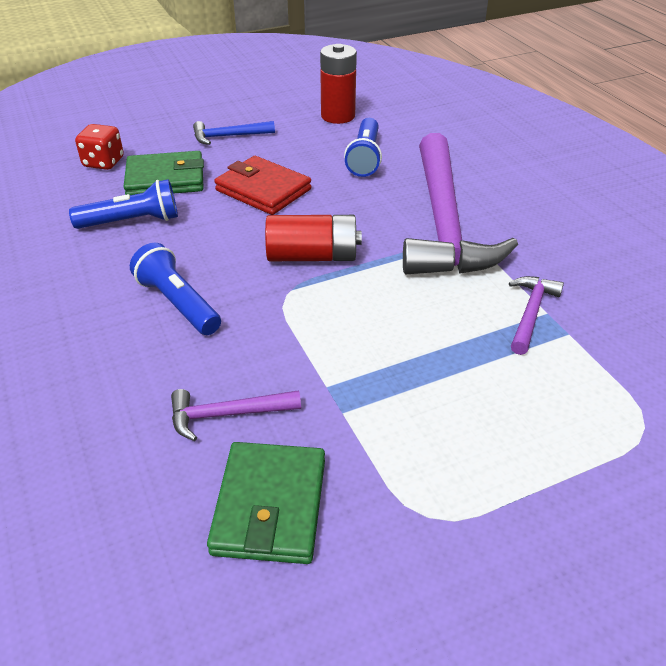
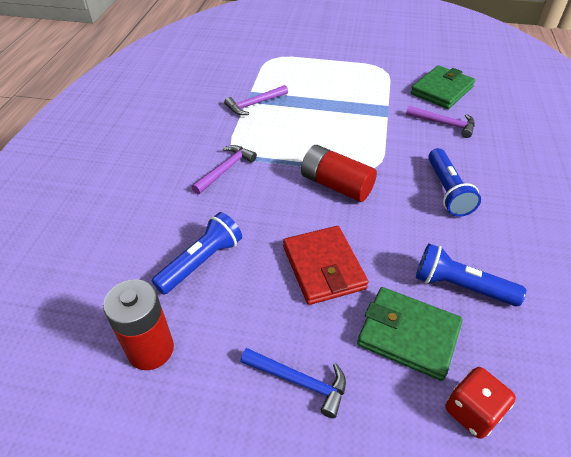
camera: 145 degrees left, 5 degrees up
purple hammer [403,133,518,274] -> purple hammer [192,145,257,194], size x0.43

